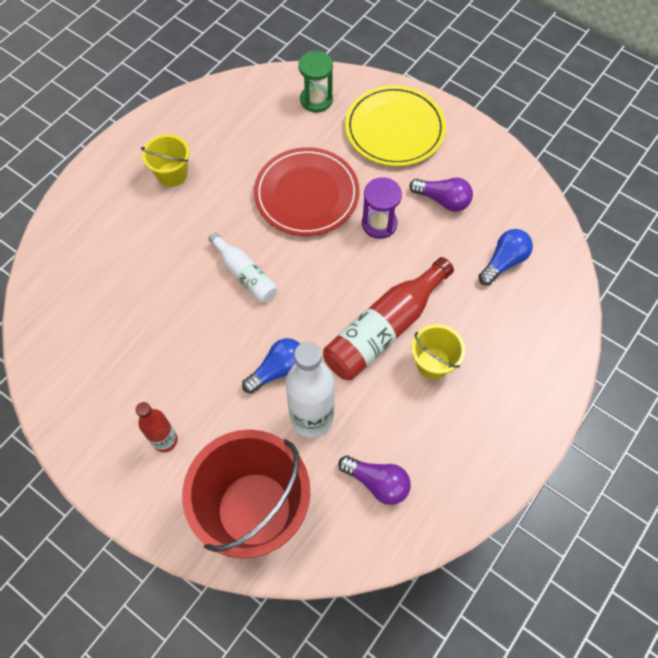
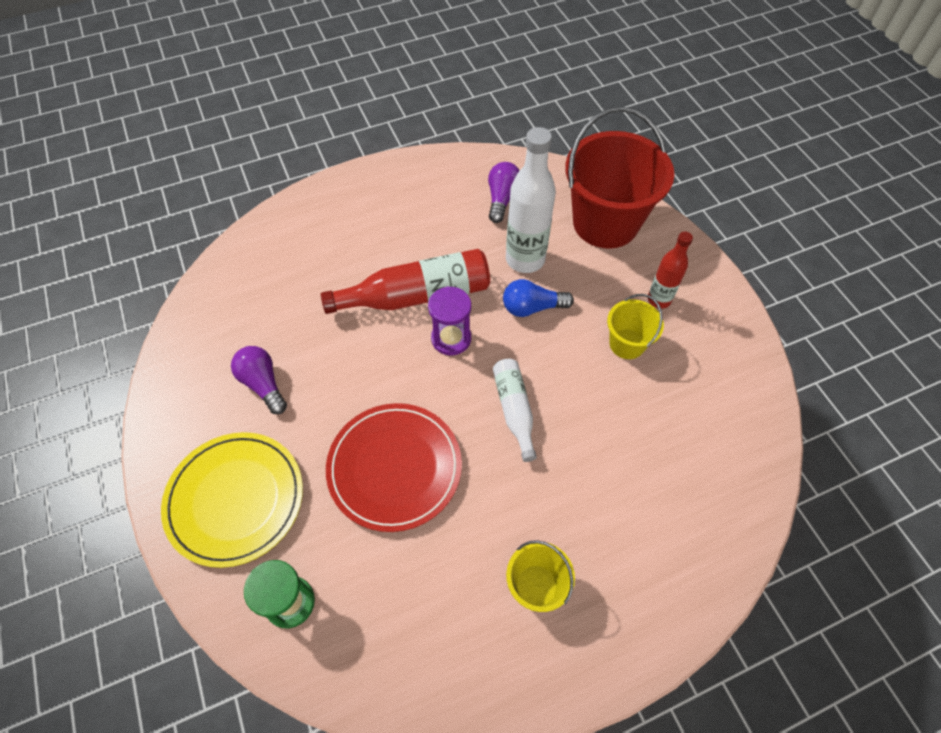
camera: 150 degrees left, 5 degrees down
purple light bulb [338,455,411,505] -> purple light bulb turned 45 degrees clockwise [488,162,520,223]
purple hourglass [362,177,402,239] -> purple hourglass moved to [428,286,471,355]
yellow bucket [412,324,465,379] -> yellow bucket moved to [607,294,664,359]
blue light bulb [478,229,533,285] -> none

